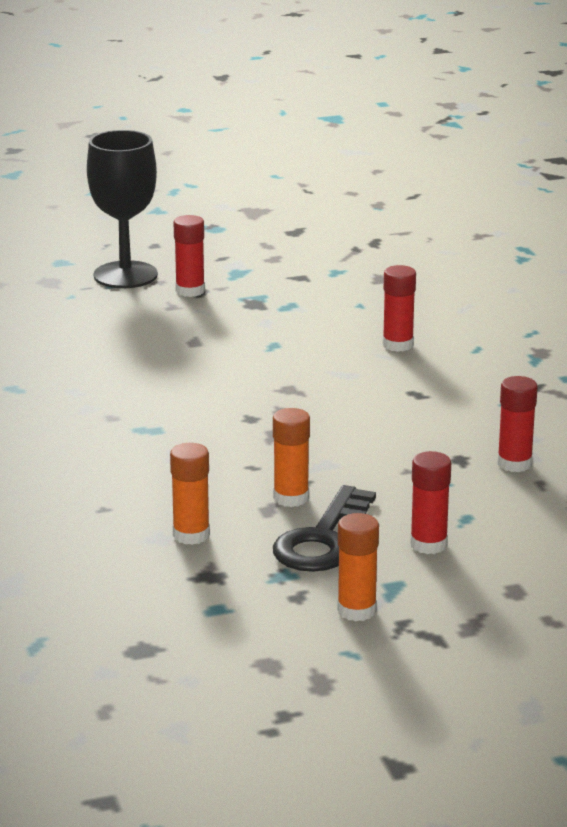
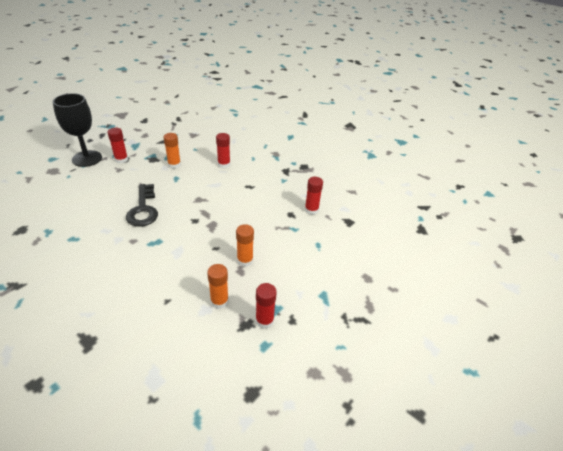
camera: 35 degrees left, 15 degrees up
black key [273,485,376,572] -> black key moved to [126,184,158,227]
orange glue stick [337,513,379,621] -> orange glue stick moved to [164,133,181,169]
red glue stick [410,451,451,554] -> red glue stick moved to [256,283,277,329]

